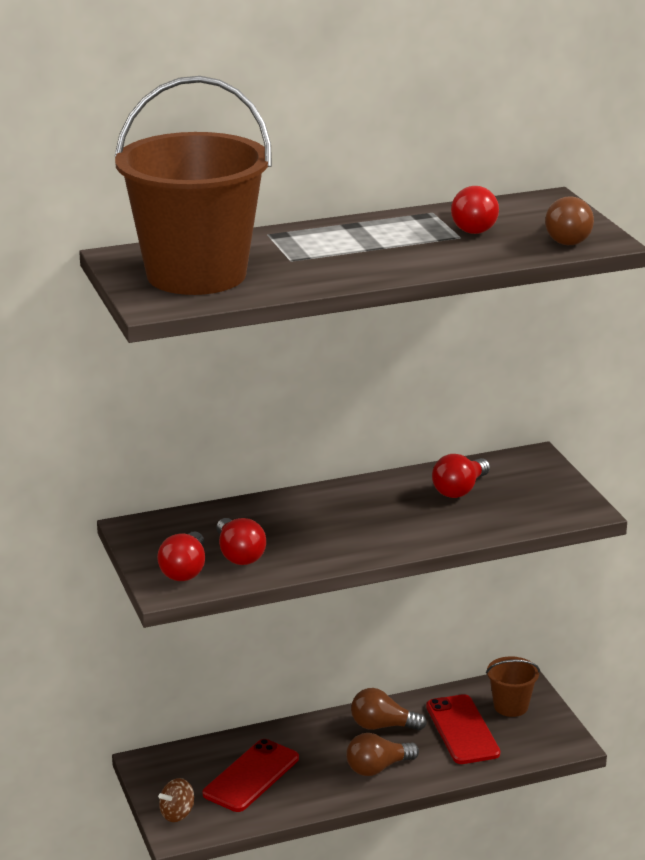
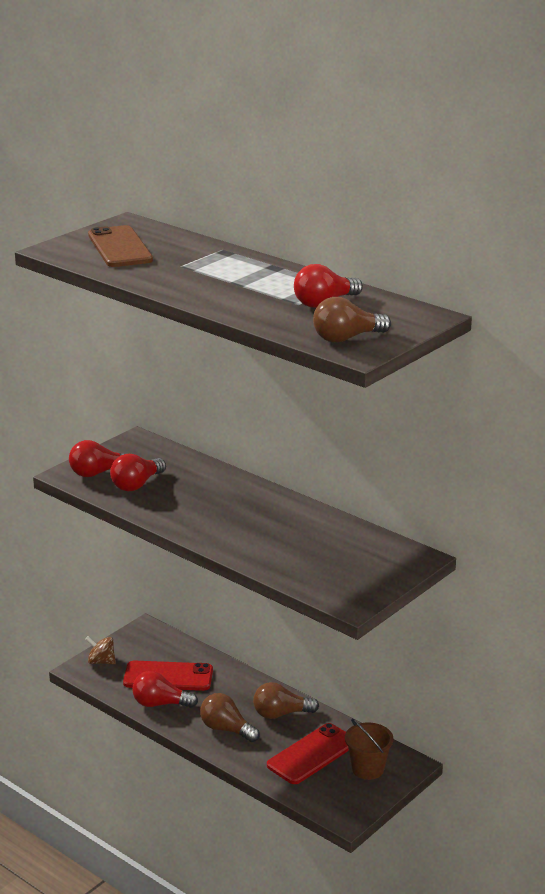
camera: 60 degrees right, 0 degrees up
brown bucket [115,76,272,295] -> brown phone [88,225,153,267]
brown light bulb [351,688,427,731] -> brown light bulb turned 75 degrees counterclockwise [253,682,319,719]
red light bulb [432,454,490,498] -> red light bulb moved to [132,671,198,708]

